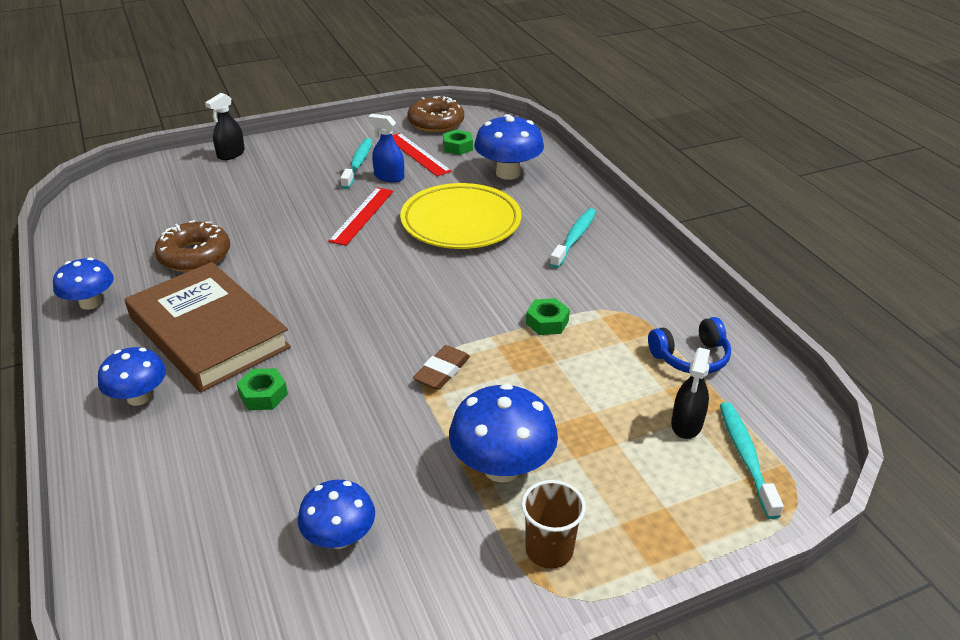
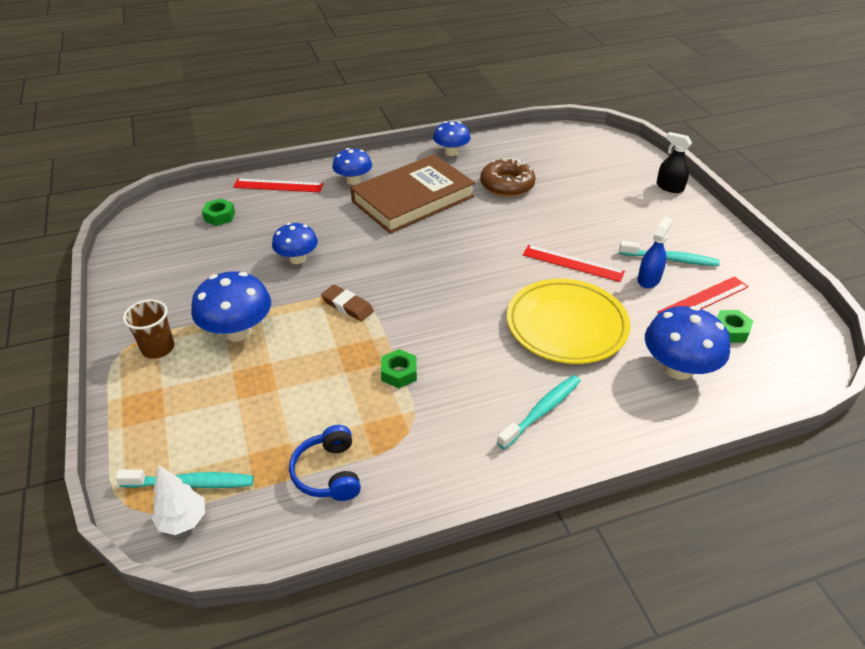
camera: 95 degrees right, 5 degrees up
green nut [236,368,288,410] -> green nut moved to [202,198,235,226]
blue mushroom [298,480,375,549] -> blue mushroom moved to [272,223,318,264]
brown donut [407,96,464,132] -> none
turquoise toothbrush [550,208,596,268] -> turquoise toothbrush turned 75 degrees counterclockwise [497,375,580,449]
black spray bottle [671,347,710,439] -> none
none -> white tree [152,465,205,535]
none -> red ruler [233,179,323,192]

